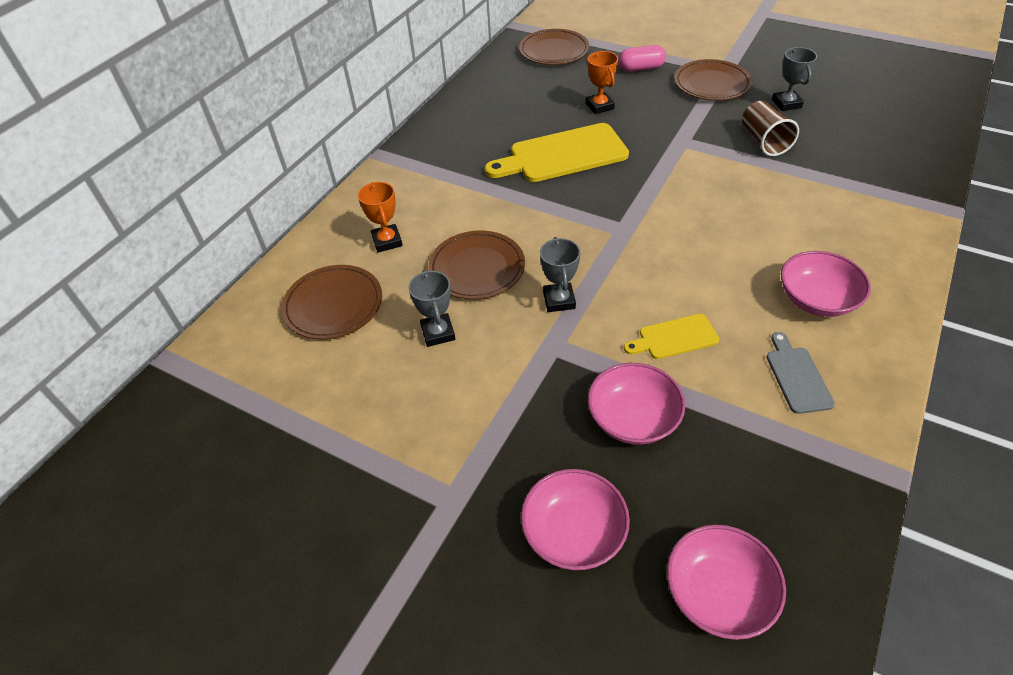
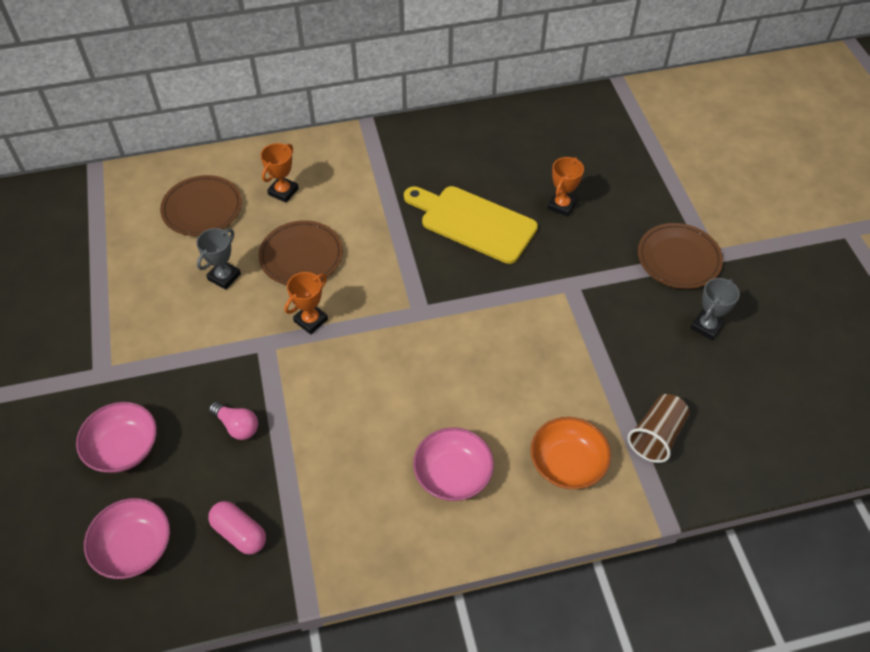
camera: 45 degrees right, 5 degrees up
brown plate [519,29,589,65] -> none
grey trophy [540,237,581,312] -> orange trophy [284,272,328,334]
pink bowl [588,363,685,445] -> pink light bulb [209,402,258,440]
pink capsule [618,45,666,72] -> pink capsule moved to [208,501,266,554]
yellow cutting board [624,314,719,359] -> none
brown cup [742,101,799,156] -> brown cup moved to [627,394,690,463]
grey cutting board [767,332,835,414] -> none
none -> orange bowl [531,417,611,489]

